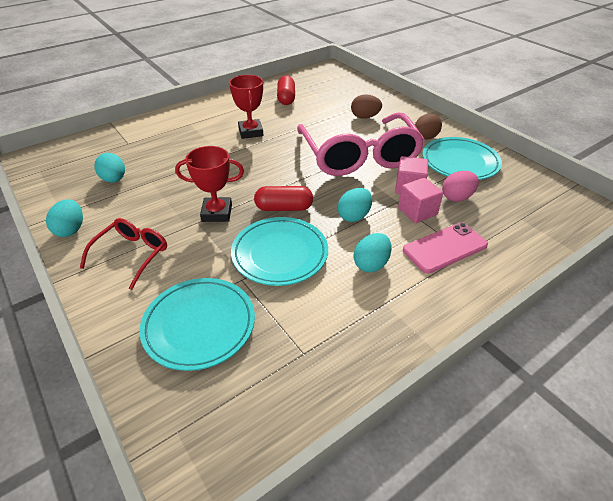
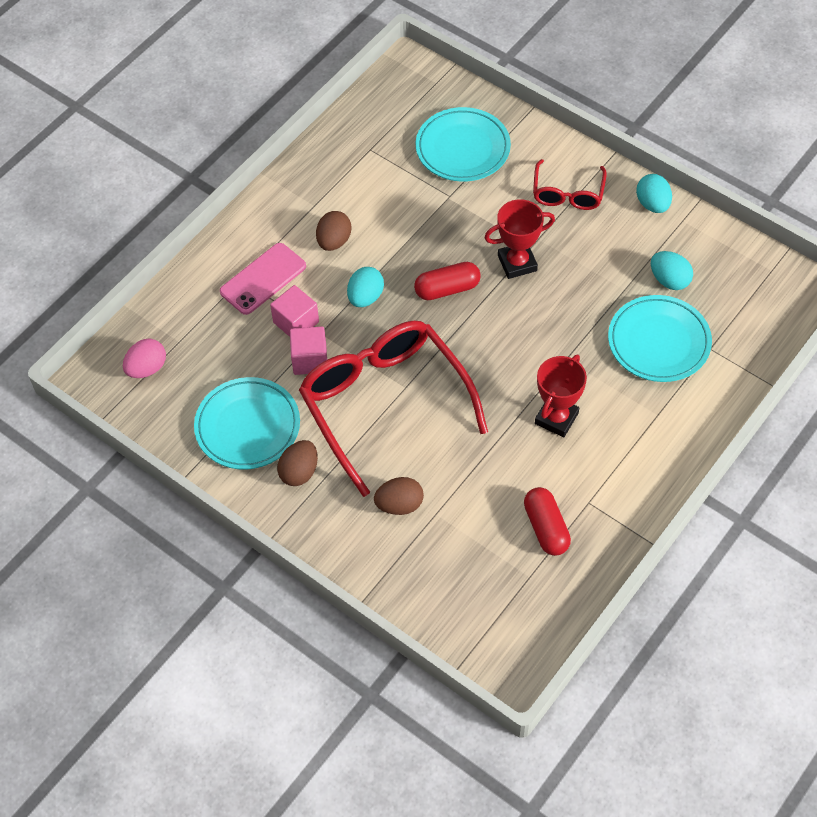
camera: 165 degrees right, 15 degrees up
red trophy [229,75,263,139] -> red trophy turned 60 degrees clockwise [535,354,587,437]
turquoise plate [231,217,328,286] -> turquoise plate moved to [608,295,712,382]
pink glasses [297,113,425,176] -> red glasses [299,321,488,497]
turquoise egg [354,233,392,273] -> brown egg [316,211,351,251]
pink egg [442,171,479,202] -> pink egg moved to [123,339,166,378]

